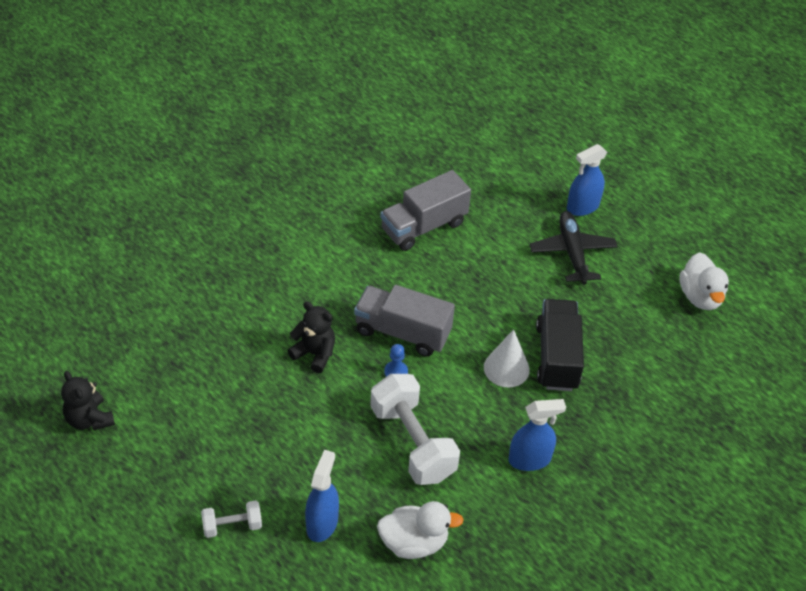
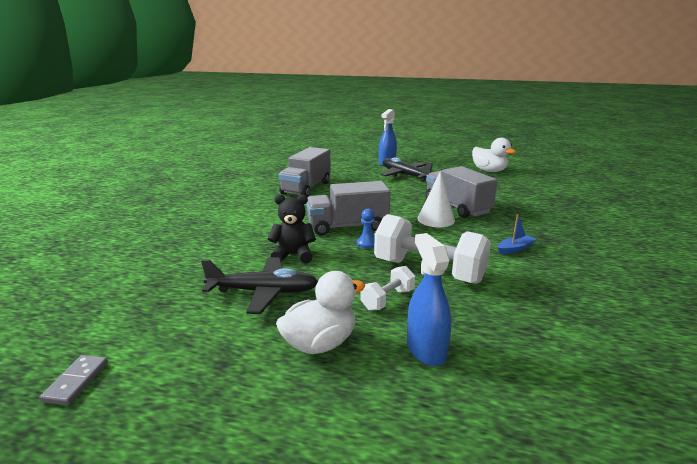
camera: 30 degrees left, 25 degrees down
black teddy bear [61,371,115,430] -> grey domino [39,355,108,405]
white dumbbell [201,501,262,538] -> white dumbbell moved to [360,266,415,311]
white duck [377,501,464,559] -> white duck moved to [276,271,365,354]
blue spray bottle [508,399,566,471] -> blue boat [498,214,536,255]
black truck [536,299,584,391] -> grey truck [425,166,498,218]
none -> black plane [201,257,318,314]

